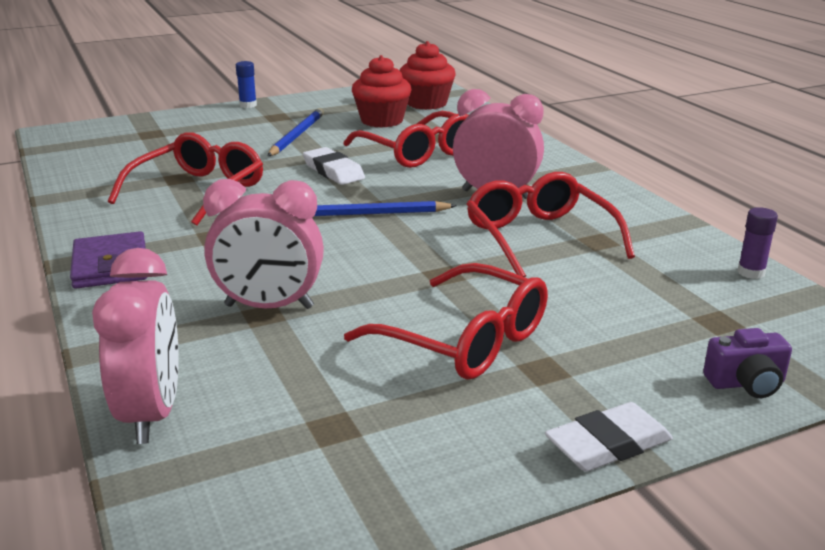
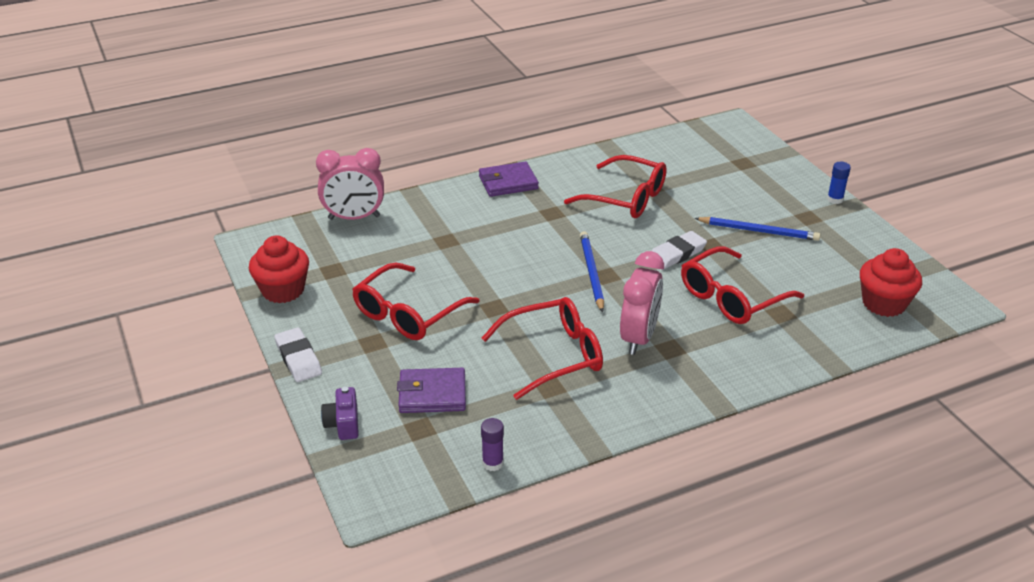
camera: 90 degrees right, 10 degrees up
pink clock [203,179,324,309] -> none
red cupcake [352,55,412,127] -> red cupcake moved to [249,236,309,303]
none -> purple wallet [397,368,466,413]

